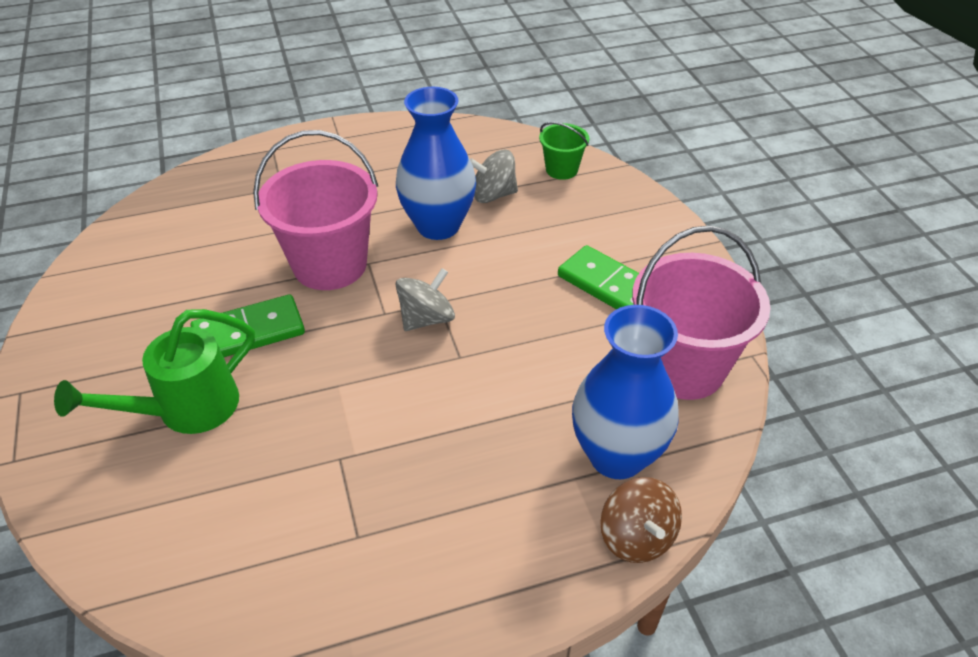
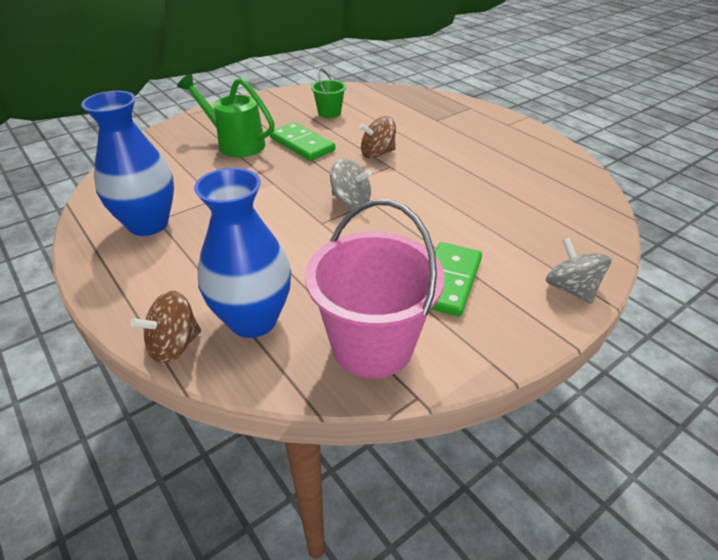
camera: 70 degrees right, 5 degrees down
pink bucket [253,130,378,290] -> brown spinning top [359,116,396,159]
blue vase [396,87,476,240] -> blue vase moved to [81,91,174,236]
grey spinning top [470,150,518,203] -> grey spinning top moved to [545,238,612,303]
green bucket [539,122,589,180] -> green bucket moved to [311,68,346,118]

